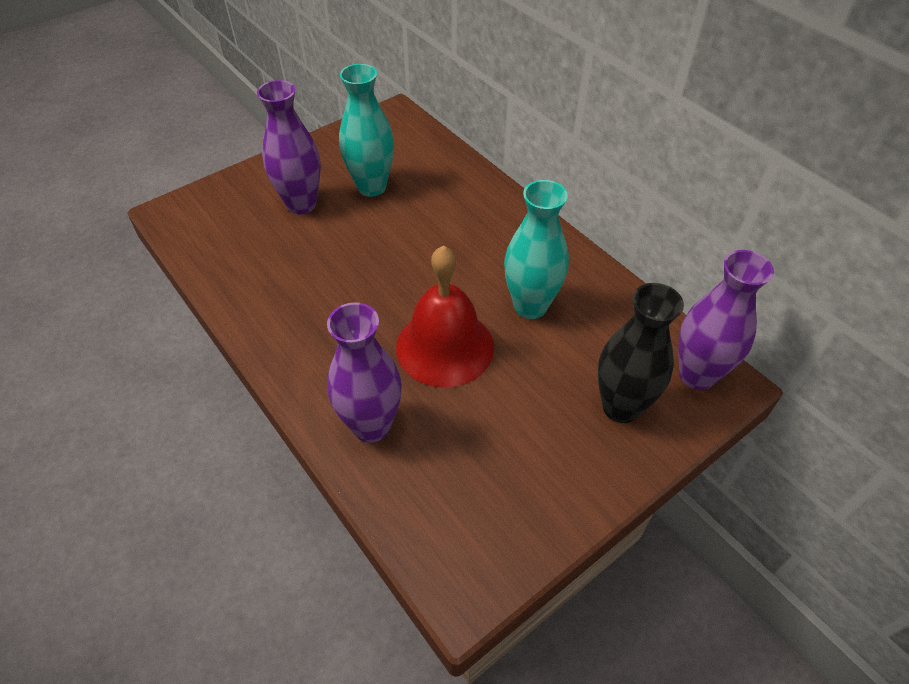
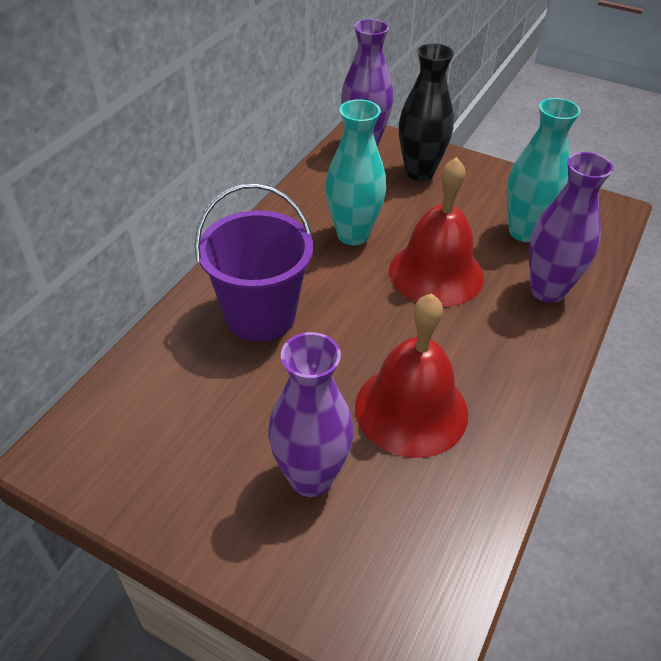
camera: 115 degrees left, 5 degrees down
turquoise vase [339,64,394,197] -> turquoise vase moved to [507,98,581,242]
none -> purple bucket [195,183,313,342]
none -> red bell [355,293,468,458]

